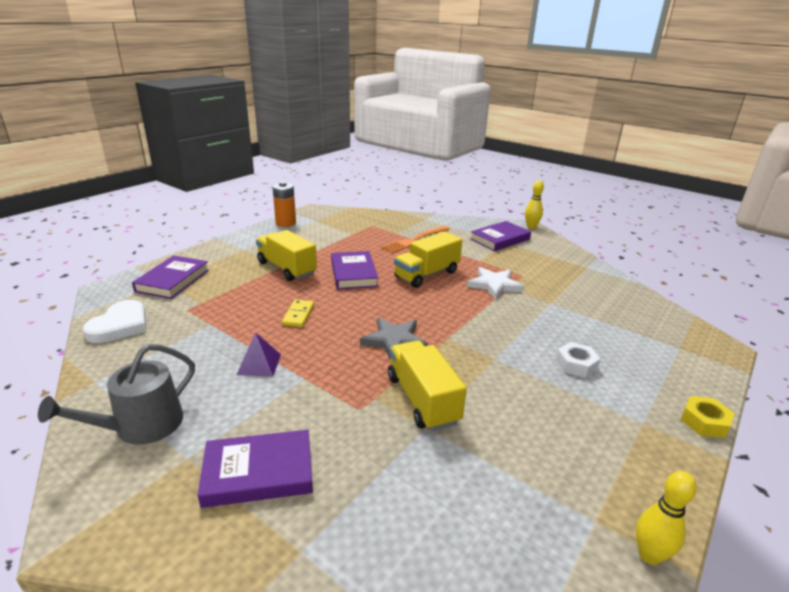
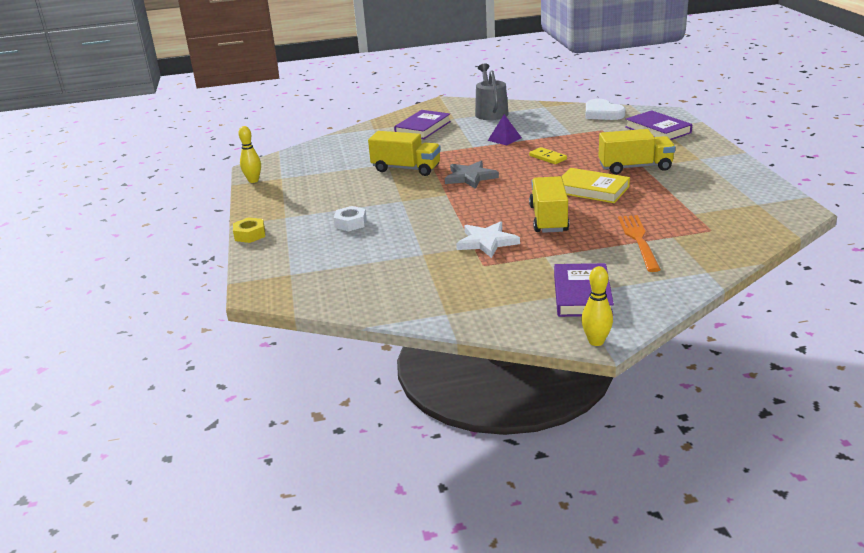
camera: 135 degrees right, 0 degrees up
orange battery [272,181,296,227] -> none
purple book [331,251,378,290] -> yellow book [561,168,630,203]

